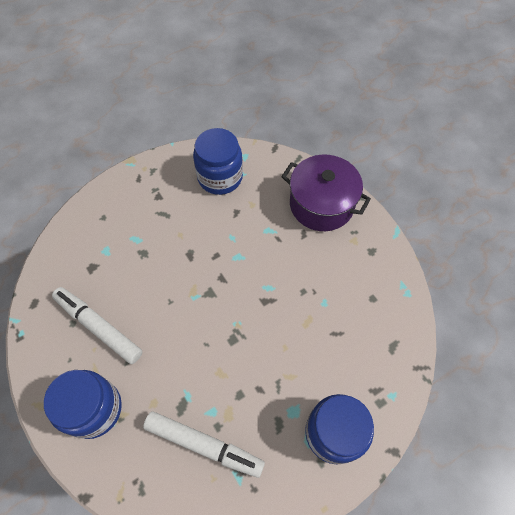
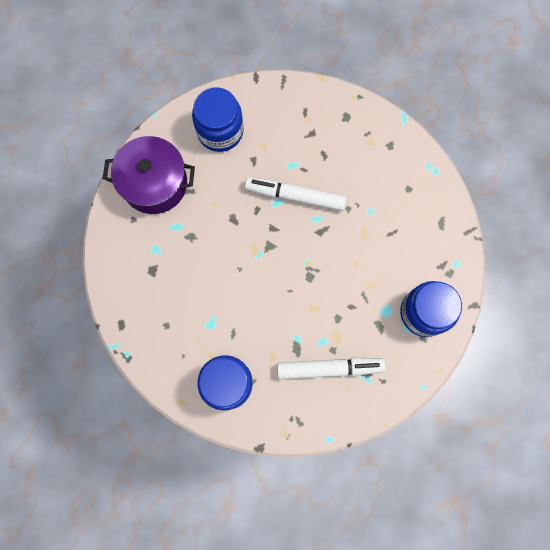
camera: 25 degrees left, 15 degrees up
white marker [52,287,143,364] -> white marker moved to [245,177,347,211]
purple pot [281,155,371,231] -> purple pot moved to [103,136,195,214]

